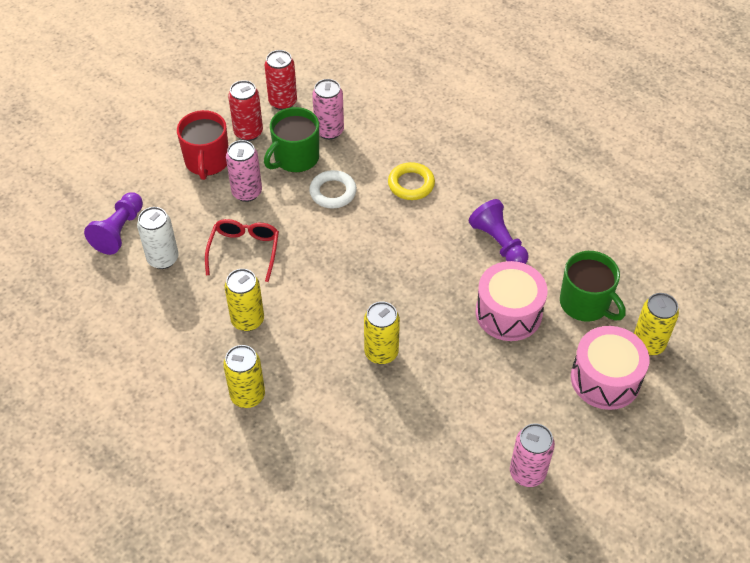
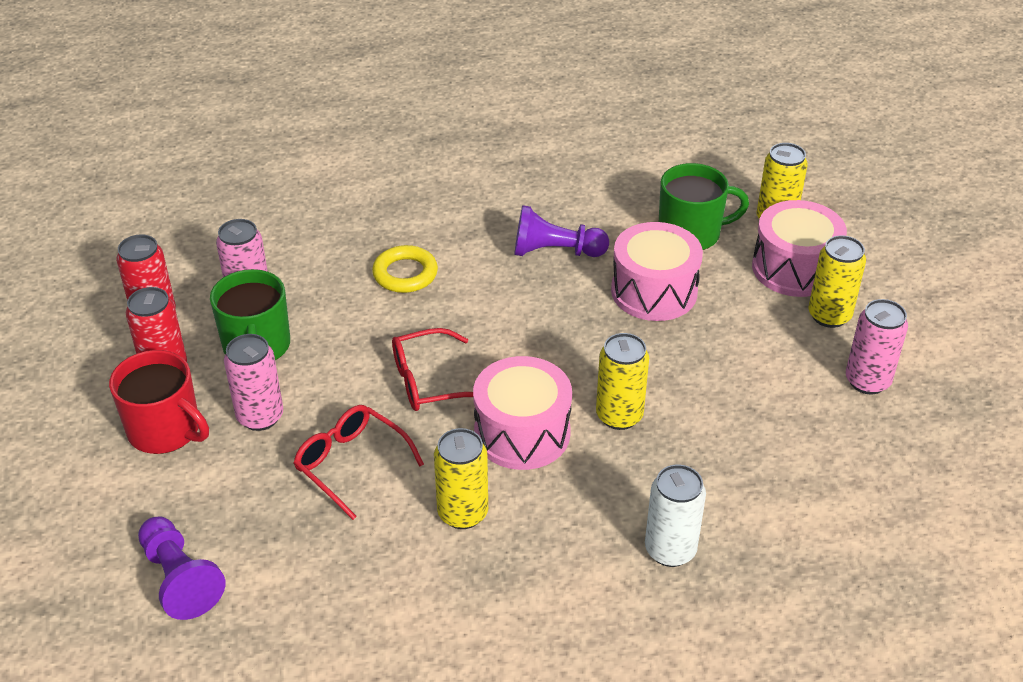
camera: 55 degrees left, 10 degrees down
white can [137,207,179,269] -> white can moved to [645,465,706,567]
yellow can [223,345,265,408] -> yellow can moved to [808,235,866,328]
white ring [309,170,357,208] -> none
none -> red glasses [392,328,473,411]
none -> pink drum [473,356,572,470]

